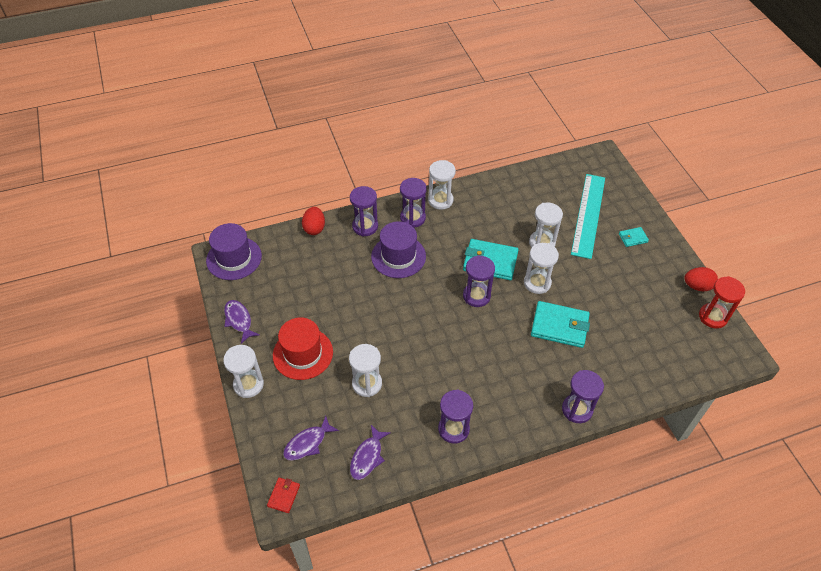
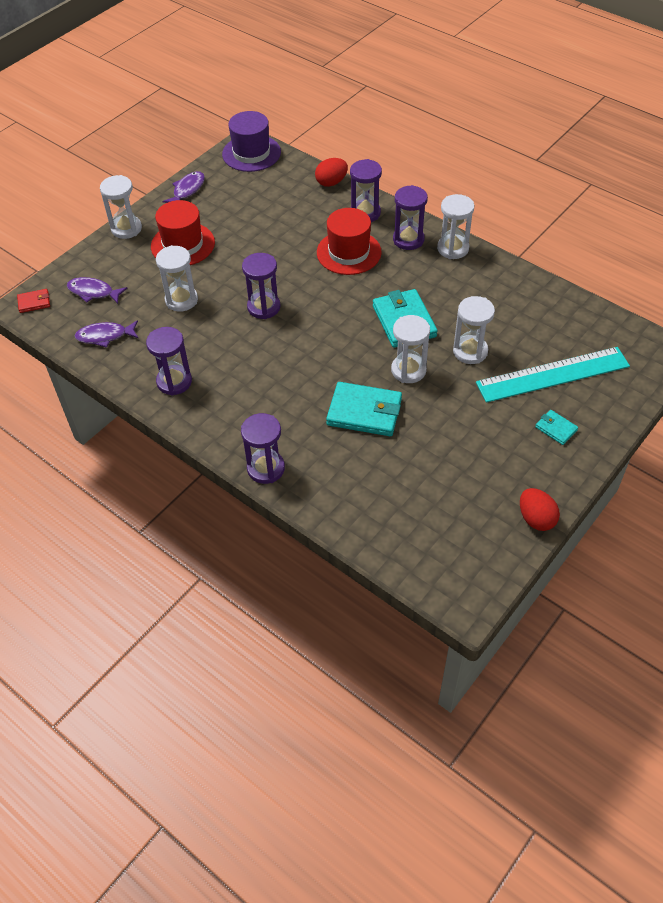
camera: 60 degrees right, 0 degrees up
purple hat [371,221,426,278] -> red hat [317,208,382,275]
purple hourglass [463,255,495,307] -> purple hourglass moved to [242,253,280,319]
turquoise wallet [531,301,590,348] -> turquoise wallet turned 60 degrees counterclockwise [326,382,402,436]
red hourglass [699,276,745,328] -> none

